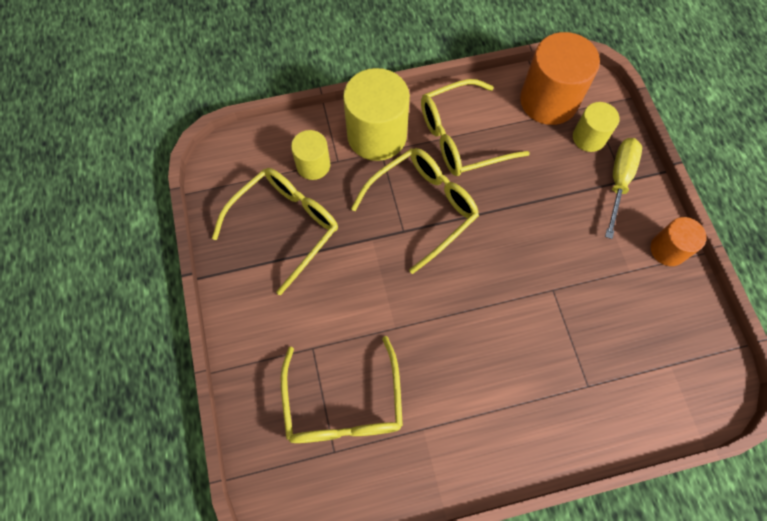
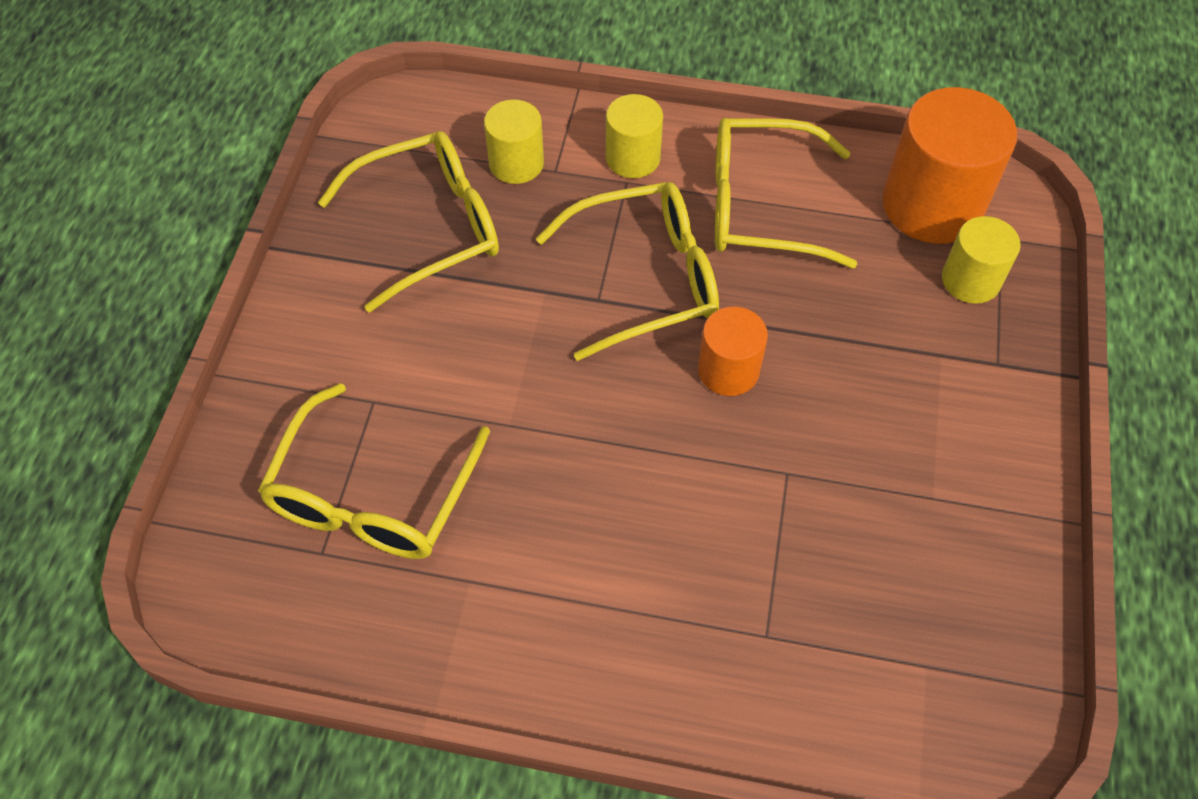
camera: 25 degrees right, 10 degrees down
yellow cylinder [343,68,410,161] -> yellow cylinder [606,94,663,178], size x0.56
yellow screwdriver [605,138,642,239] -> none
orange cylinder [651,217,707,266] -> orange cylinder moved to [698,307,768,396]

